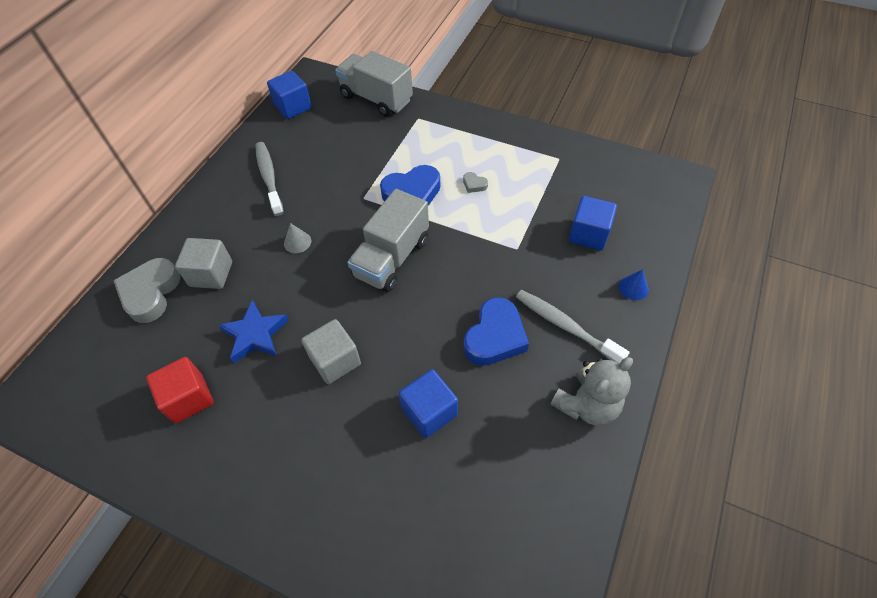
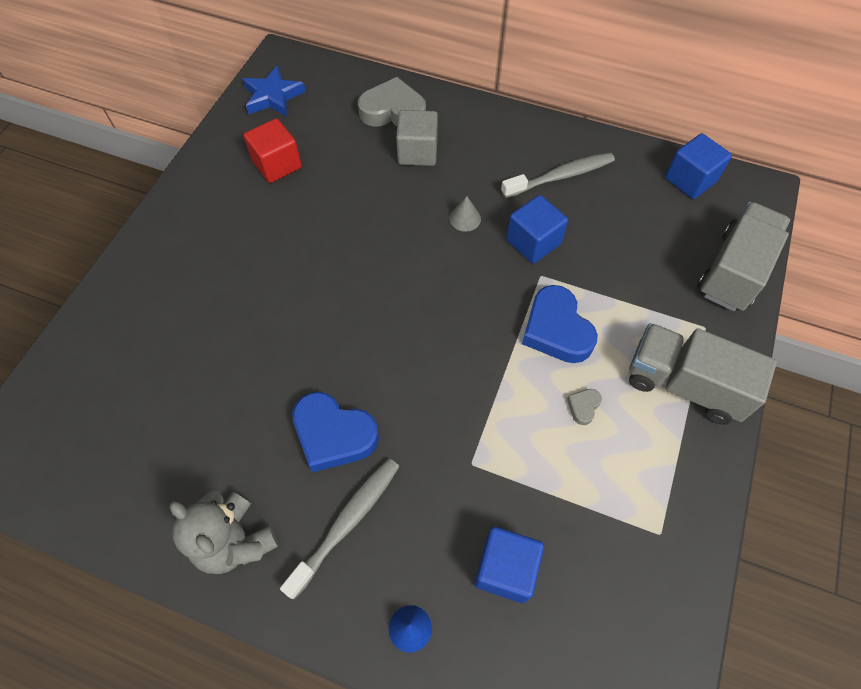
camera: 85 degrees right, 5 degrees up
blue star [218,300,289,363] -> blue star moved to [242,65,306,117]
grey cube [301,319,361,384] -> none
grey truck [347,189,429,292] -> grey truck moved to [629,323,777,425]
blue cube [399,369,458,438] -> blue cube moved to [506,195,568,264]

